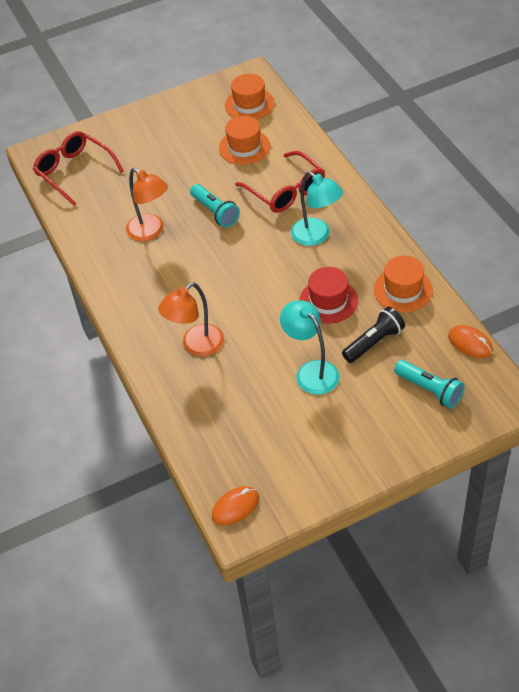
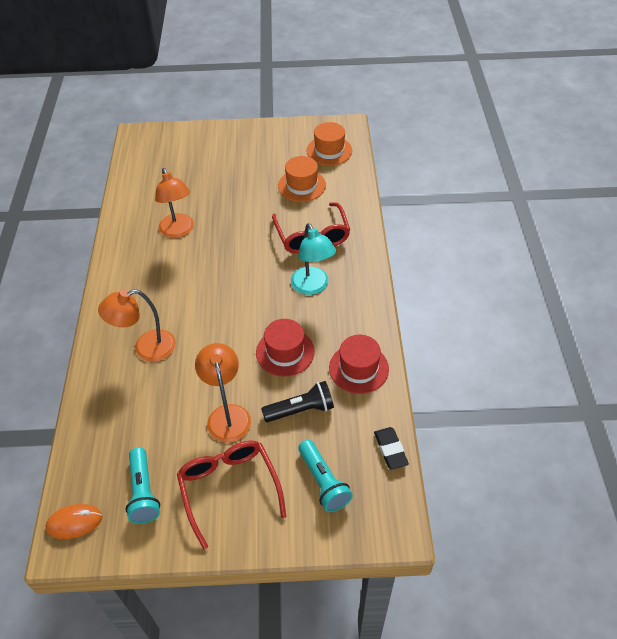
camera: 20 degrees right, 0 degrees up
red glasses [33,131,124,206] -> red glasses moved to [177,440,286,549]
turquoise flashlight [190,184,240,227] -> turquoise flashlight moved to [125,447,160,524]
turquoise lamp [280,300,340,395] -> orange lamp [195,343,251,443]
orange hat [374,256,433,312] -> red hat [329,335,389,394]
orange mouse [448,325,493,358] -> black eraser [374,427,409,470]

